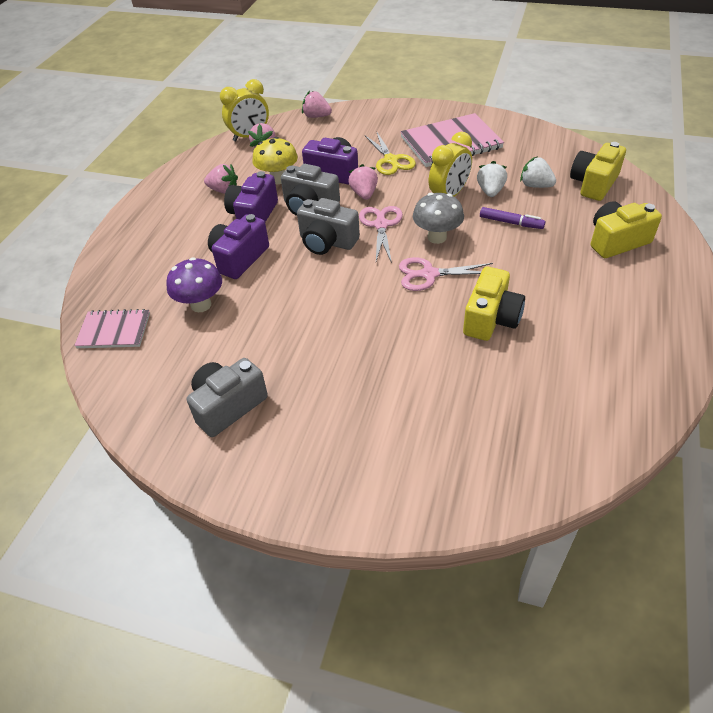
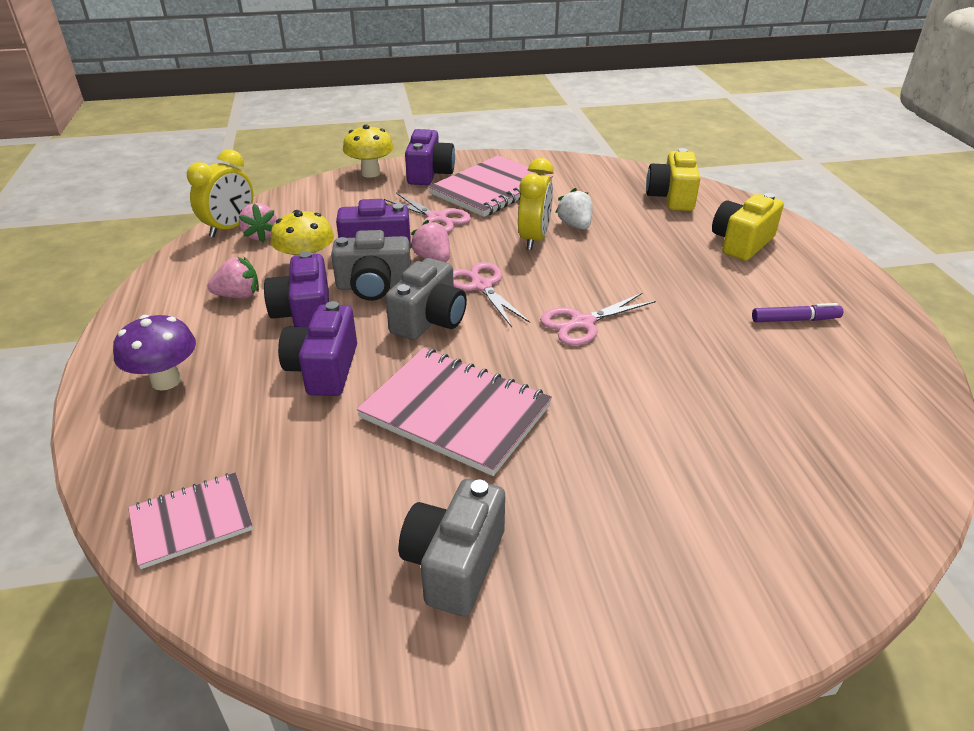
camera: 30 degrees left, 10 degrees down
purple mushroom [166,257,222,312] -> purple mushroom moved to [113,315,196,390]
grey camera [297,198,360,255] -> grey camera turned 60 degrees counterclockwise [385,258,467,340]
pink strawberry [302,91,332,118] -> none
yellow scissors [365,131,416,175] -> pink scissors [384,193,471,233]
grey mushroom [413,193,464,244] -> none
yellow camera [463,267,525,341] -> none
purple marker [480,207,545,229] -> purple marker moved to [752,303,843,322]
white strawberry [520,156,556,188] -> none
none -> yellow mushroom [343,125,394,178]
none -> pink notebook [357,348,552,476]
none -> purple camera [405,129,455,185]

